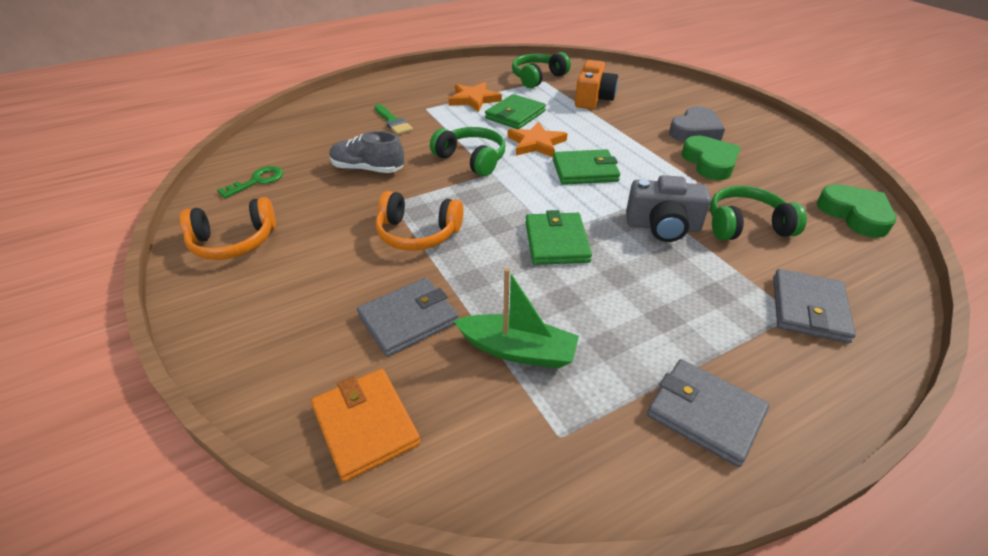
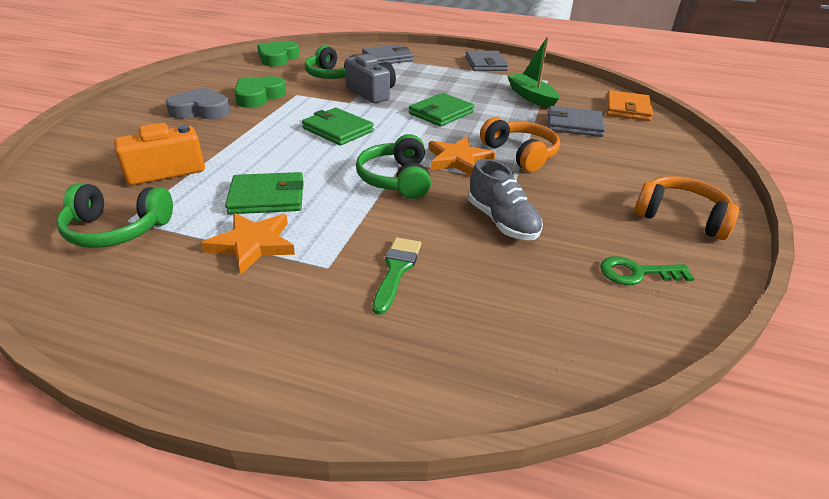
camera: 135 degrees left, 5 degrees down
orange star [507,121,568,157] -> orange star moved to [429,136,495,176]

